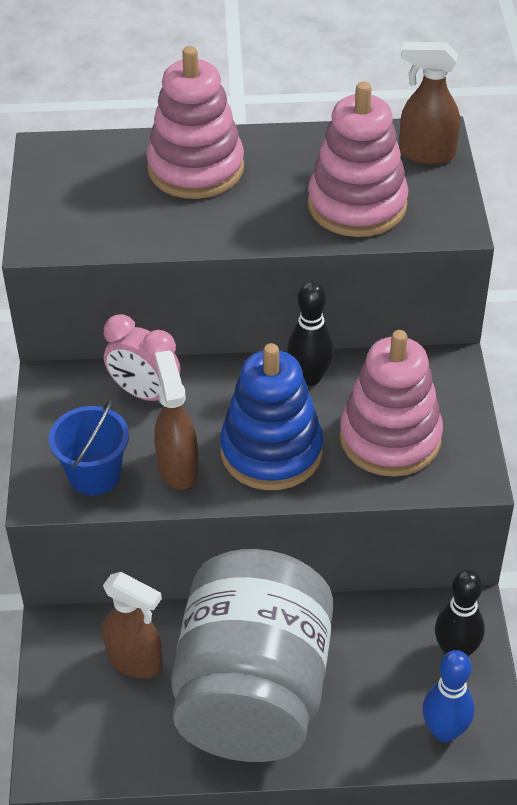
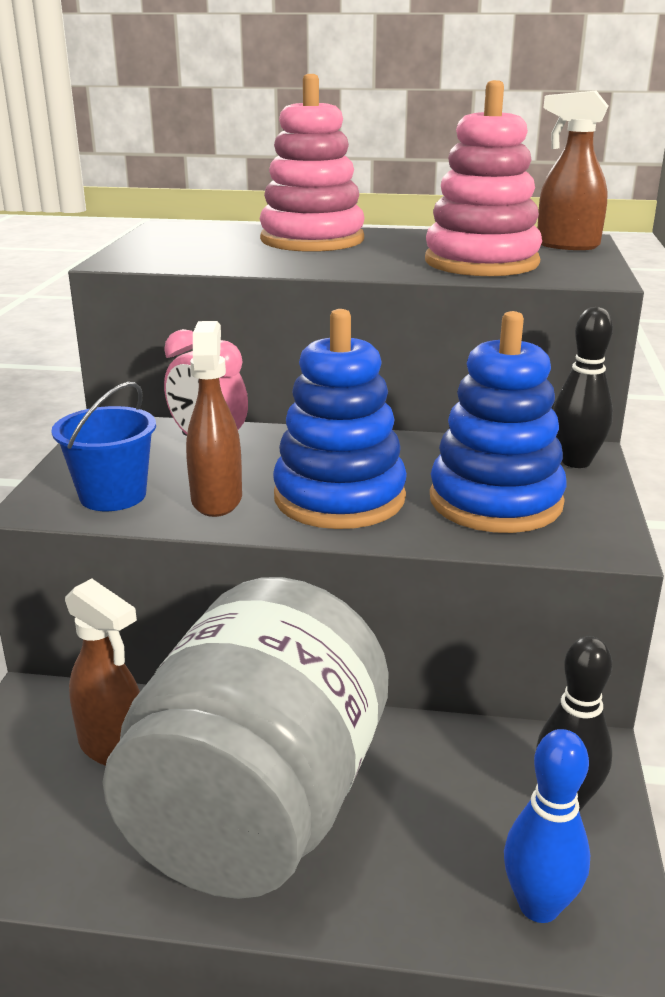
camera: 10 degrees right, 20 degrees down
black bowling pin [287,281,334,386] -> black bowling pin moved to [553,307,613,468]
pink stacking toy [340,330,443,477] -> blue stacking toy [430,311,567,533]

